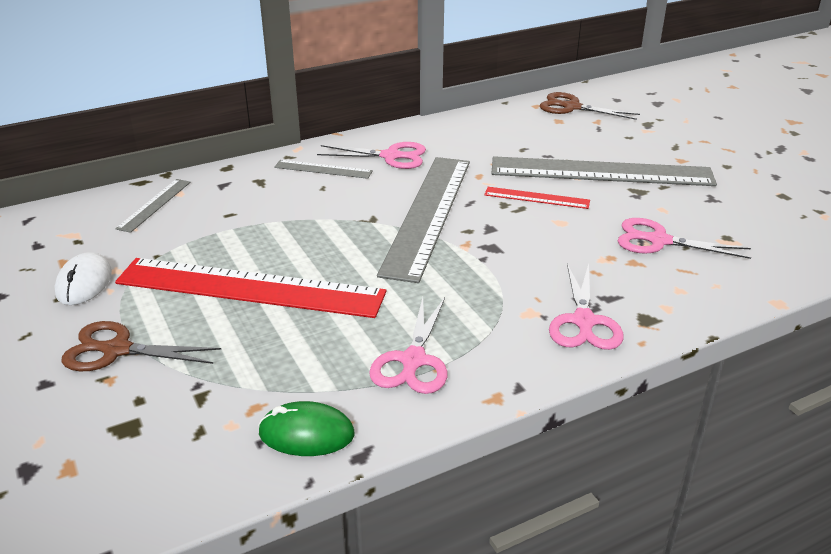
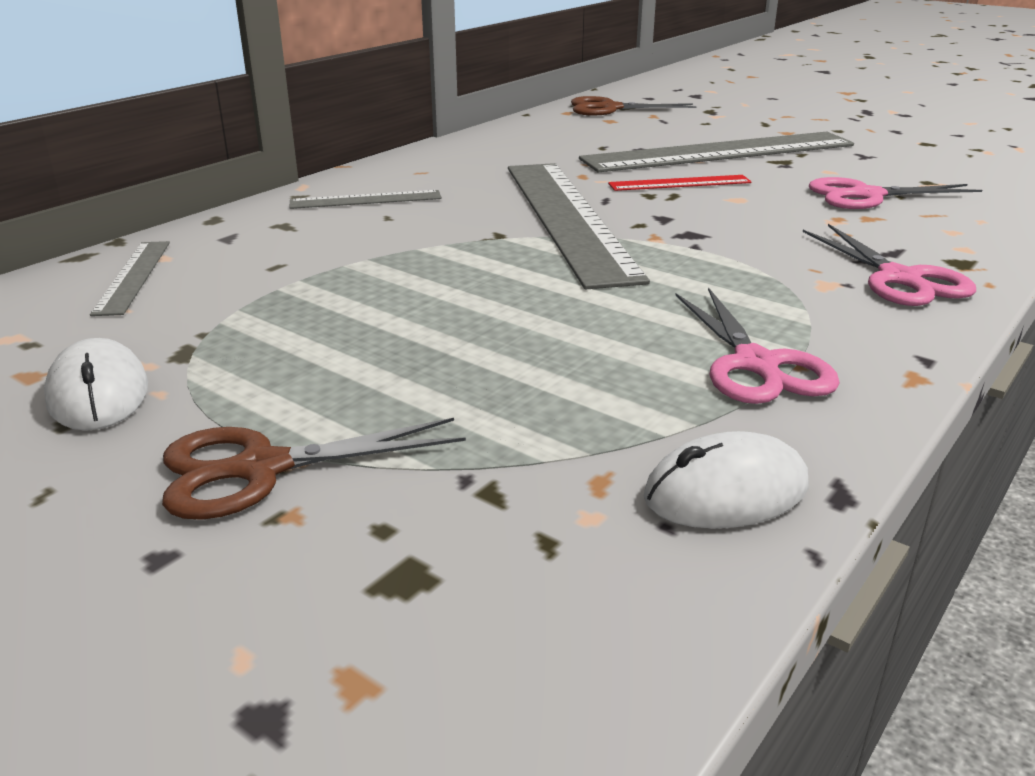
camera: 25 degrees left, 5 degrees down
red ruler [115,258,386,318] -> none
green mouse [258,401,355,456] -> white mouse [644,431,809,528]
pink scissors [317,142,426,169] -> none

